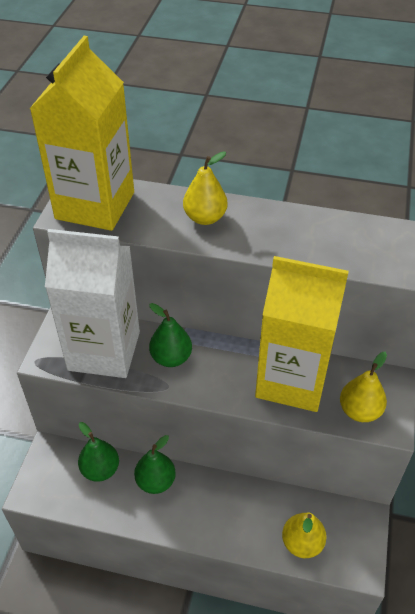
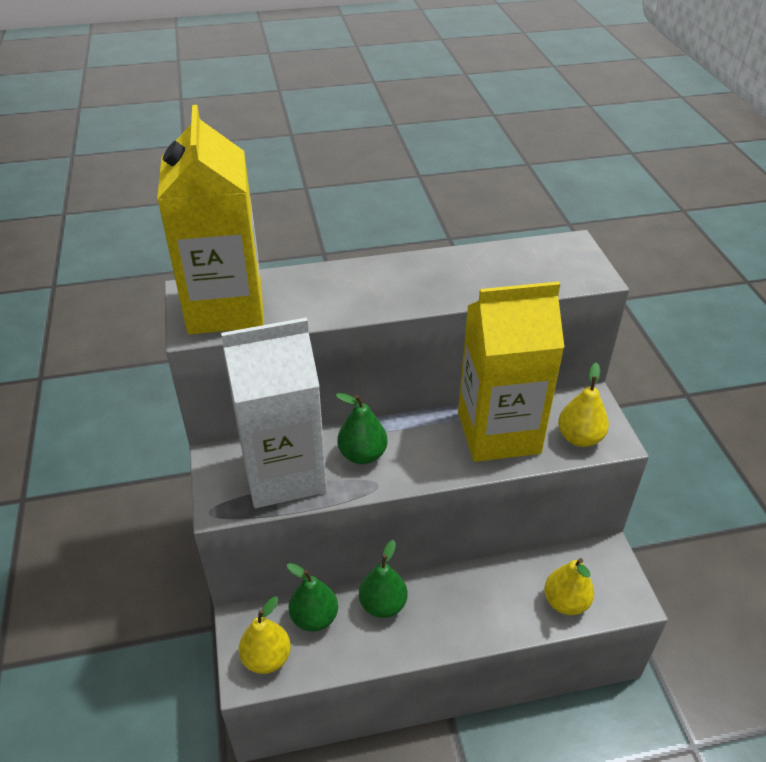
camera: 25 degrees left, 5 degrees down
yellow pear [183,151,228,225] -> yellow pear moved to [239,597,291,674]

